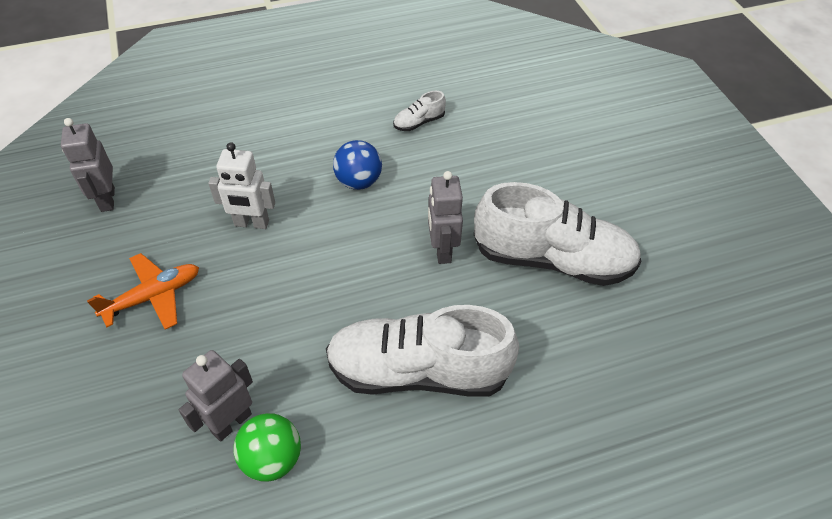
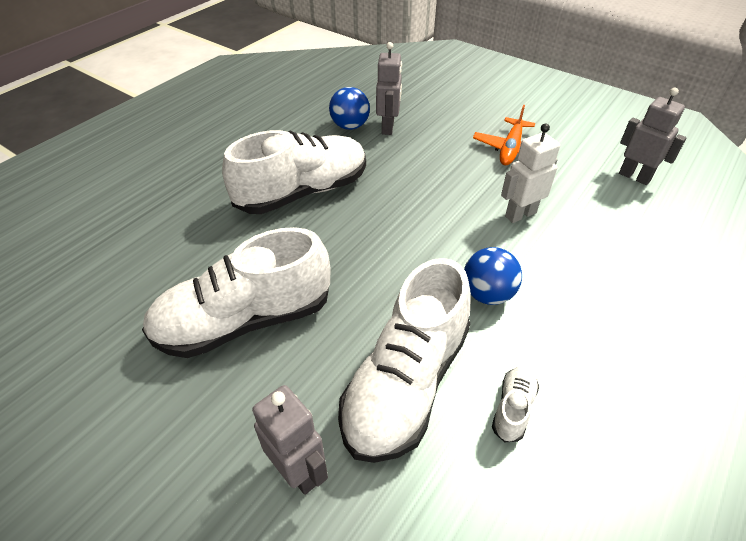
camera: 145 degrees right, 5 degrees down
green ball [233,413,301,482] -> blue ball [329,87,370,130]
grey robot [428,171,463,264] -> grey robot moved to [252,385,328,495]
none -> white shoe [338,258,471,463]

